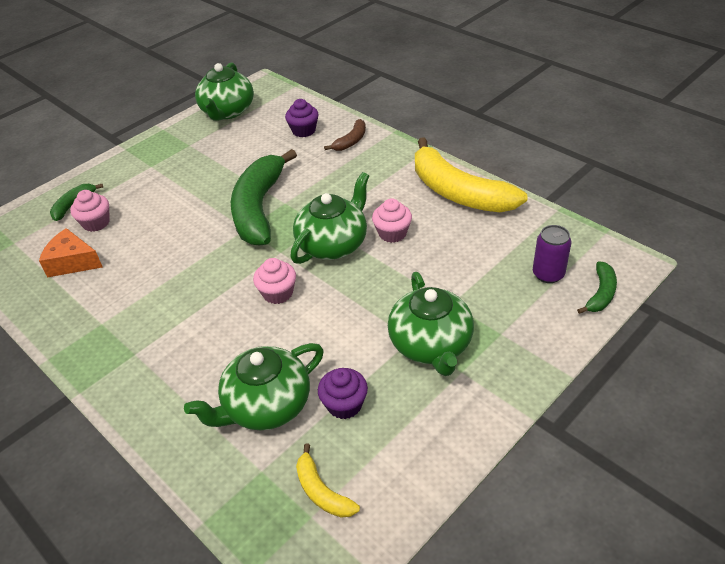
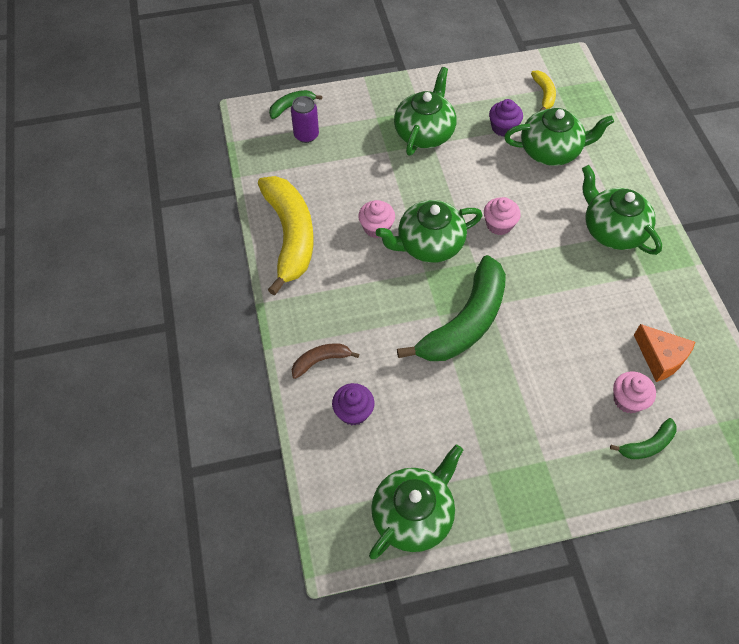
camera: 150 degrees left, 15 degrees up
none -> green teapot [582,165,662,255]

